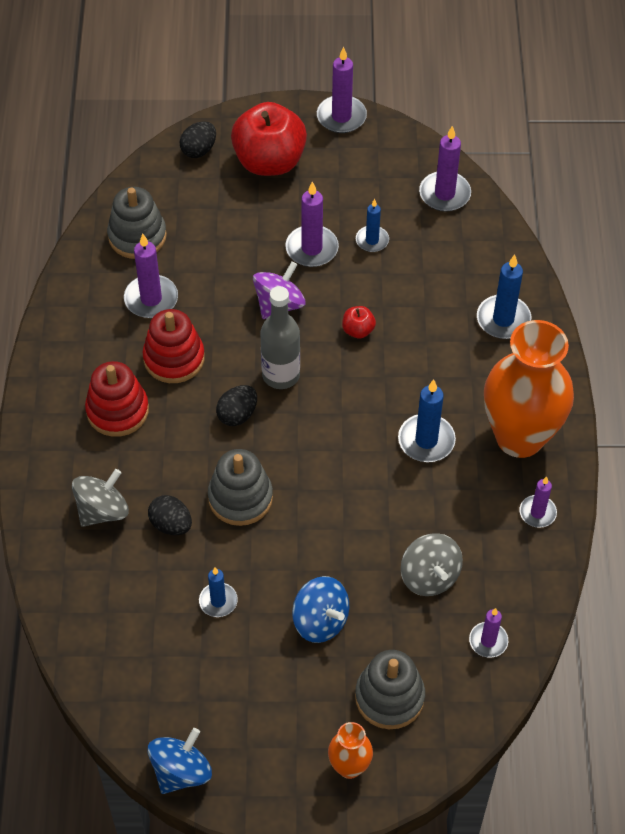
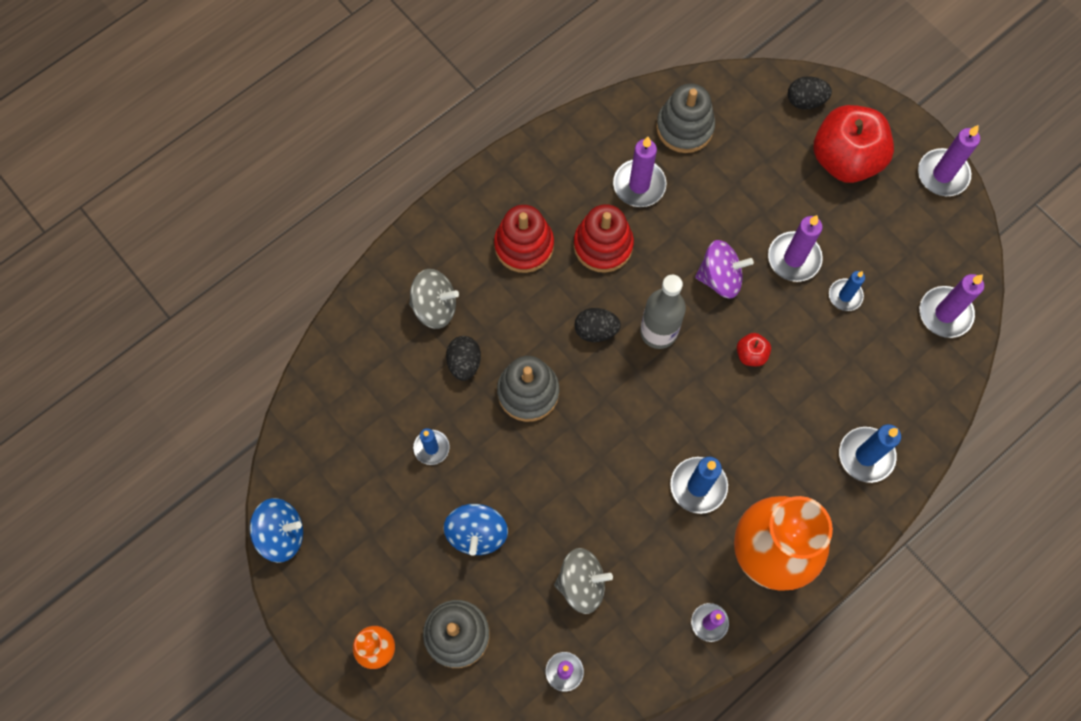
camera: 50 degrees right, 15 degrees up
grey spinning top [401,533,463,596] -> grey spinning top turned 120 degrees counterclockwise [554,548,613,614]

